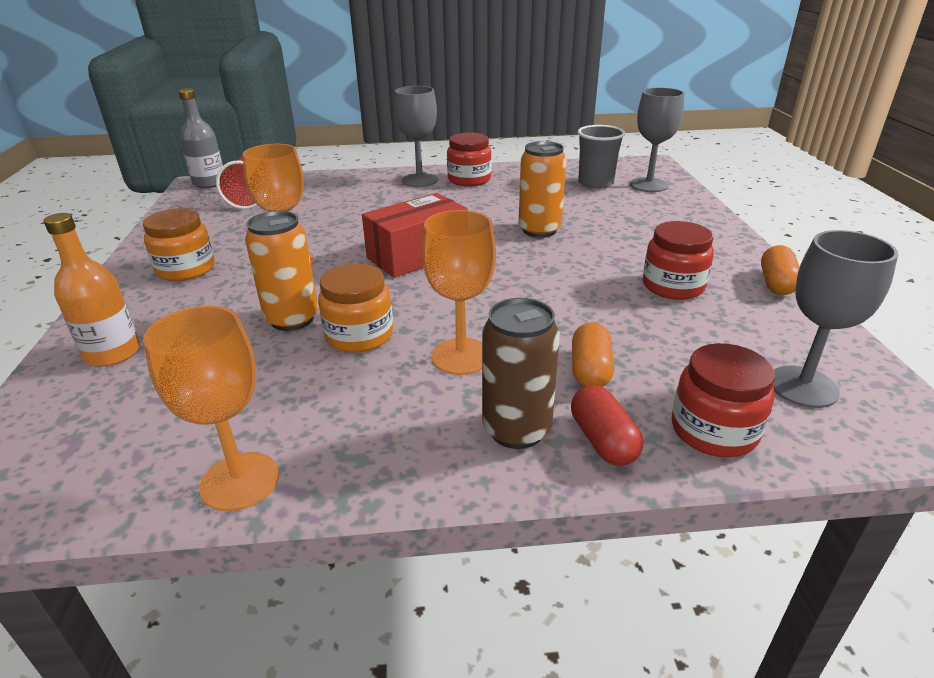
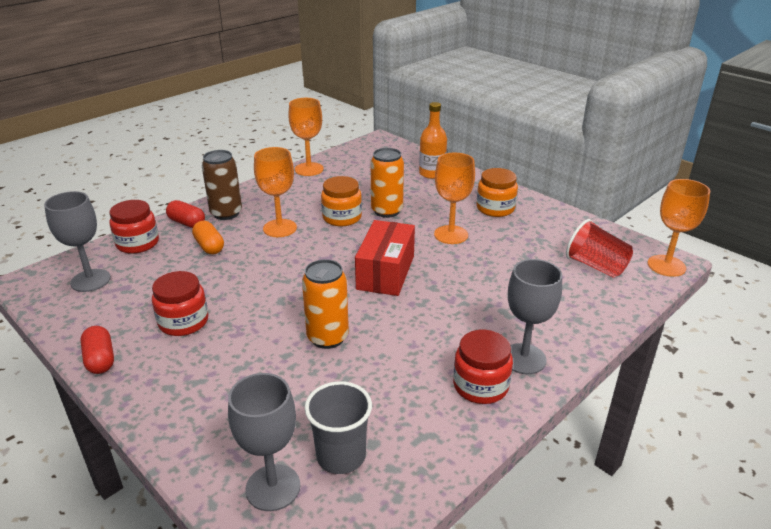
camera: 140 degrees right, 0 degrees up
grey bottle [178,88,223,188] -> orange goblet [647,179,710,277]
orange capsule [761,245,800,295] -> red capsule [80,326,114,374]

